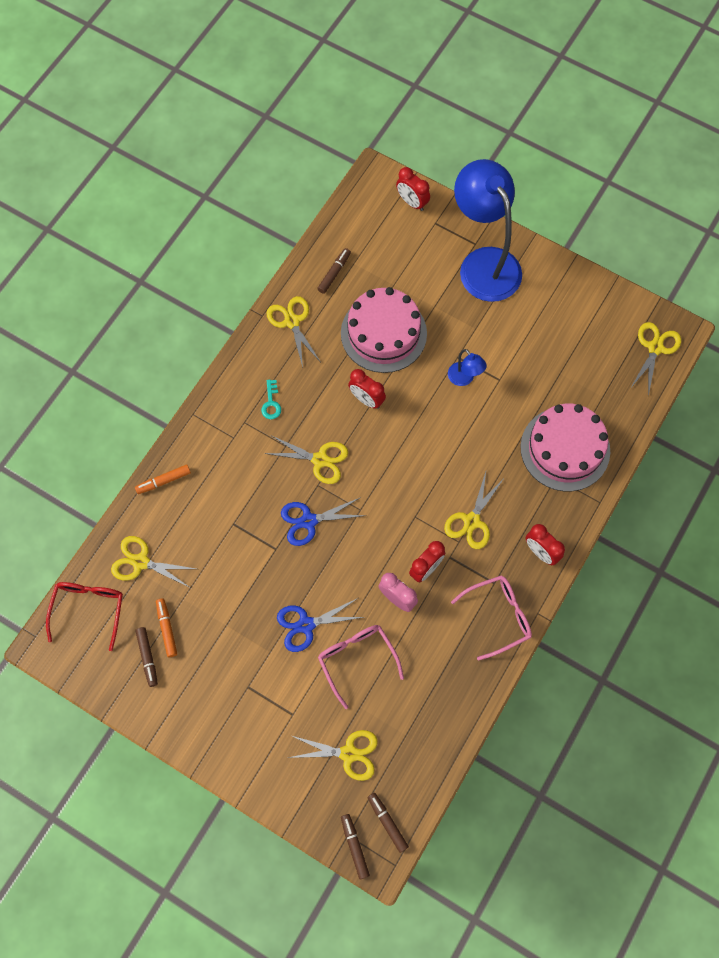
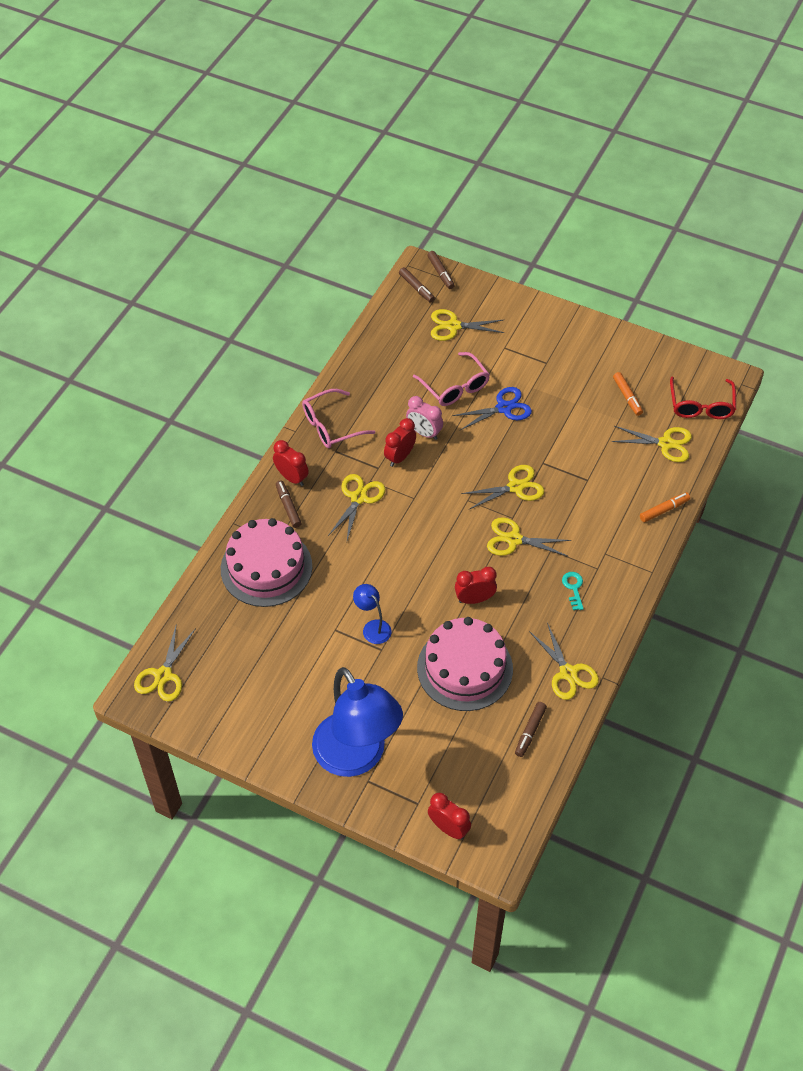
camera: 175 degrees right, 15 degrees down
brown marker [135,627,158,687] -> brown marker moved to [276,480,302,528]
blue scissors [281,497,366,546] -> yellow scissors [461,465,544,509]
red clock [348,369,386,409] -> red clock turned 45 degrees counterclockwise [455,567,497,604]

